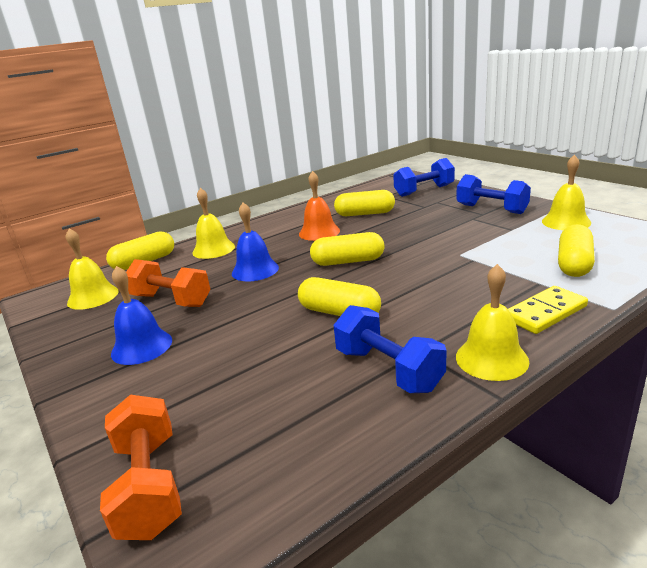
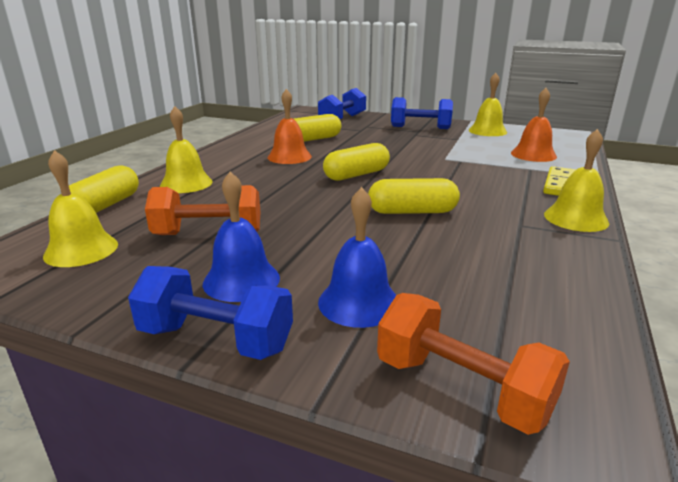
camera: 35 degrees left, 0 degrees up
blue bell [232,202,279,281] -> blue bell moved to [318,187,396,328]
blue dumbbell [334,305,446,393] -> blue dumbbell moved to [128,266,293,360]
yellow capsule [558,224,595,277] -> orange bell [511,88,557,162]

